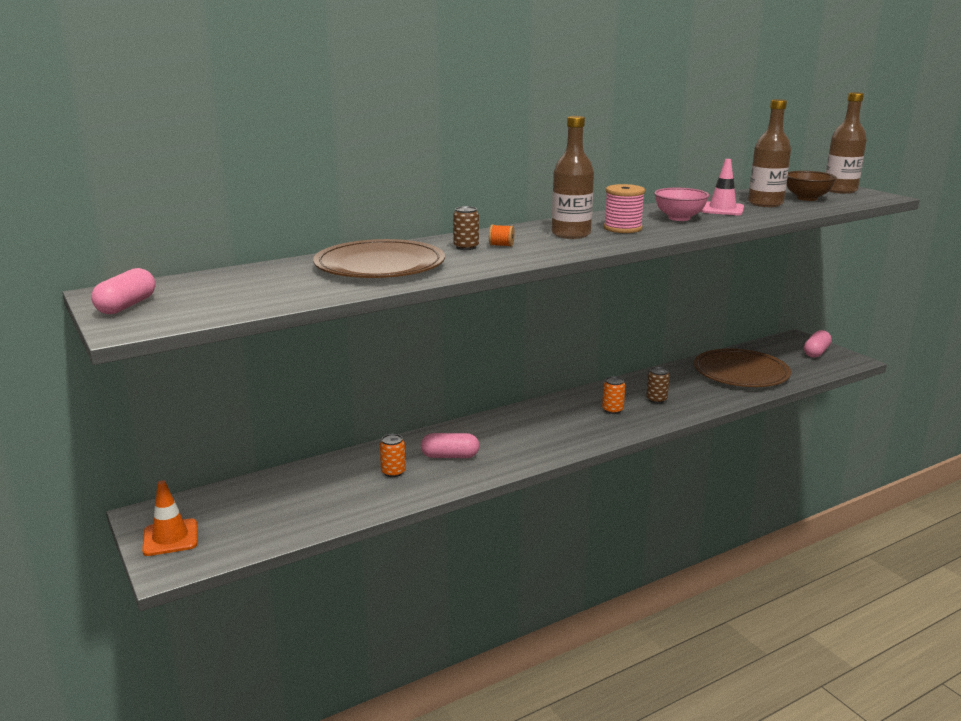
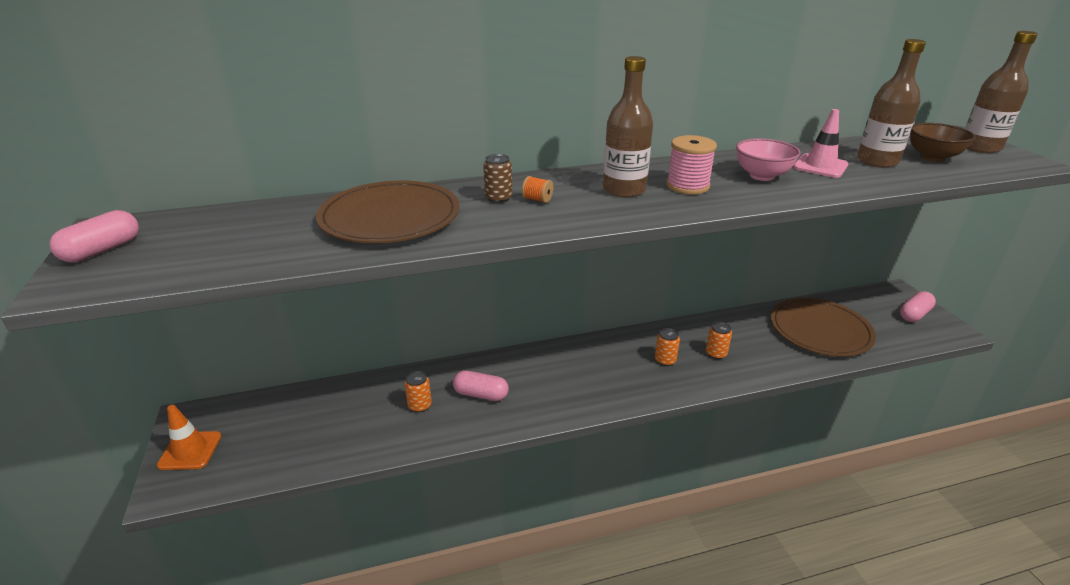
camera: 15 degrees right, 10 degrees up
brown can [646,367,670,403] -> orange can [706,322,732,359]

